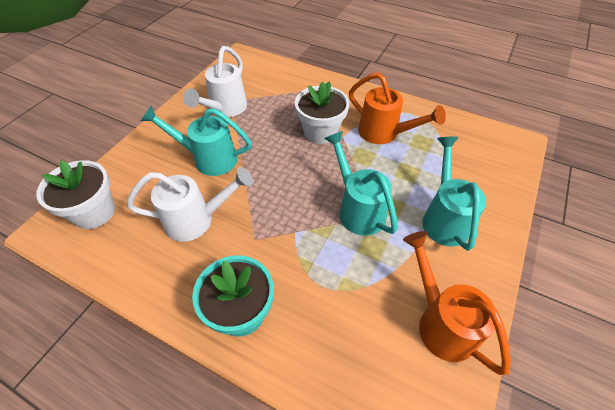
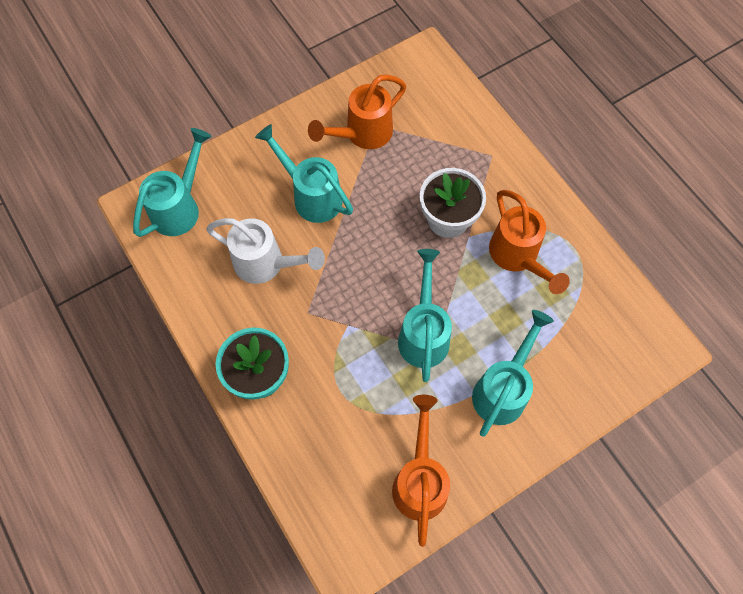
camera: 30 degrees right, 15 degrees up
white flower pot [37,160,115,229] -> turquoise watering can [133,128,212,237]
white watering can [183,46,247,117] -> orange watering can [308,75,406,149]

